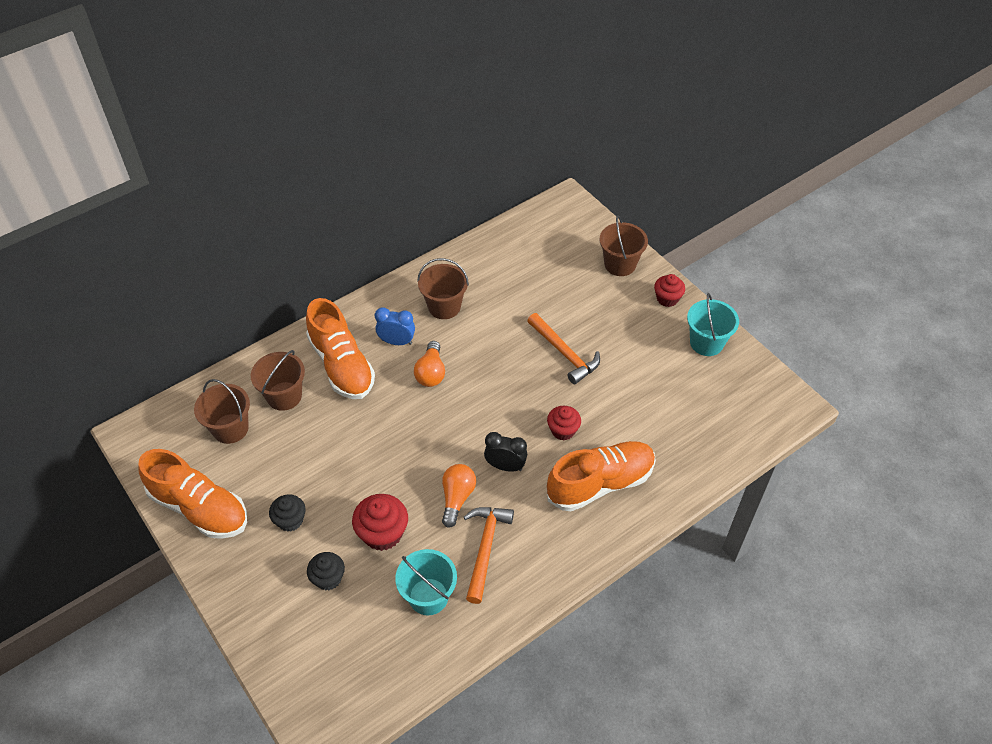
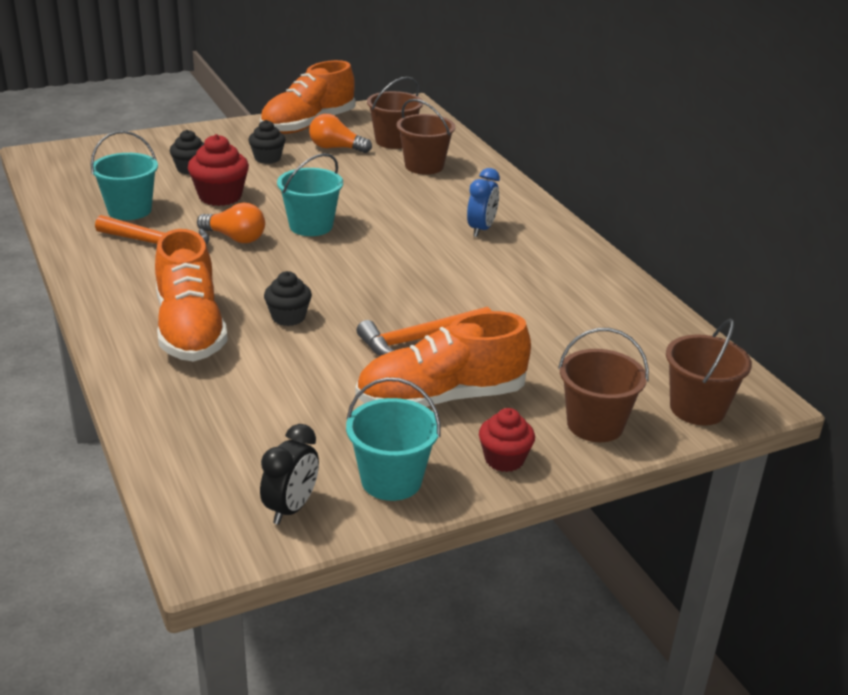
camera: 100 degrees right, 20 degrees down
orange shoe [306,298,375,399] -> orange shoe moved to [355,311,531,407]
orange light bulb [414,341,445,387] -> orange light bulb moved to [309,114,372,153]
brown bucket [417,258,469,319] -> brown bucket moved to [666,318,752,426]
black clock [484,432,527,472] -> black clock moved to [260,424,319,525]
red cupcake [547,406,581,440] -> black cupcake [264,271,312,326]
none -> turquoise bucket [277,153,343,236]

